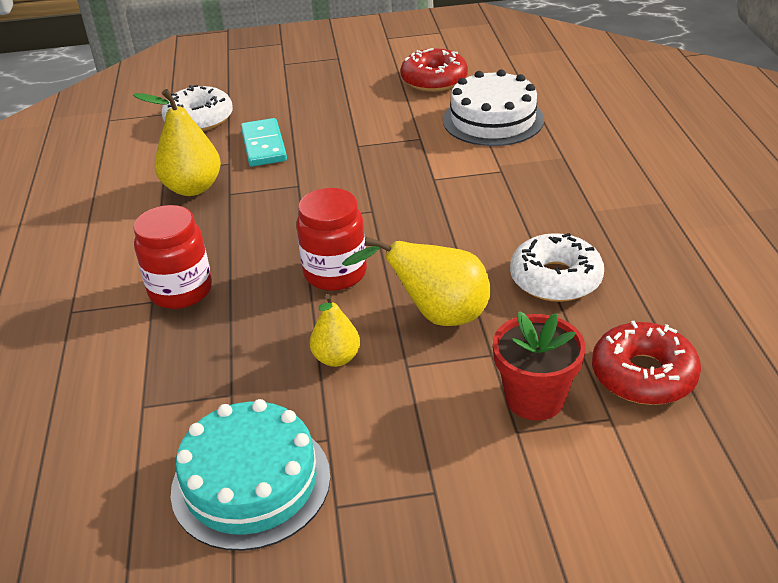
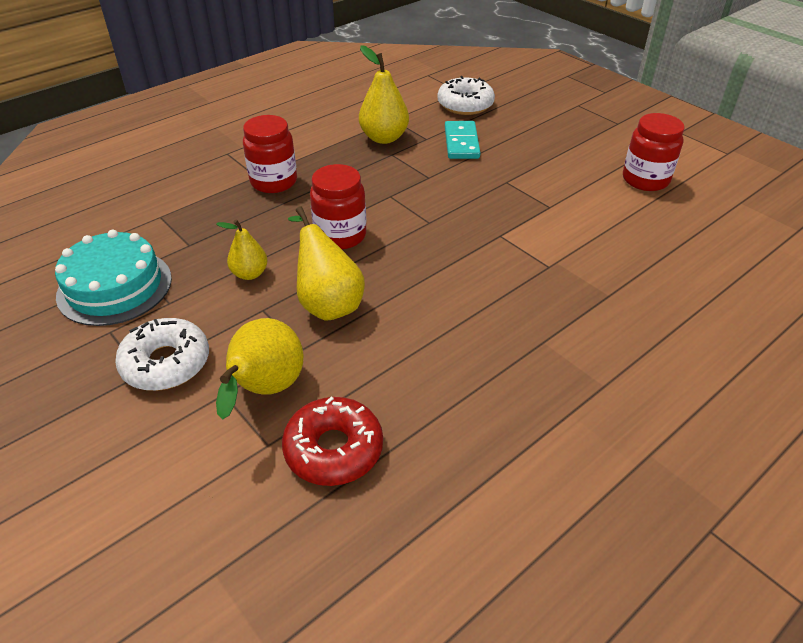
camera: 55 degrees right, 5 degrees up
turquoise domino [241,118,287,166] -> turquoise domino turned 45 degrees counterclockwise [445,121,480,159]
red donut [400,48,468,92] -> red jar [623,113,685,191]
white cake [443,69,544,146] -> none
red flower pot [493,311,586,420] -> yellow pear [216,318,303,419]
white donut [510,233,604,302] -> white donut moved to [115,318,209,391]

